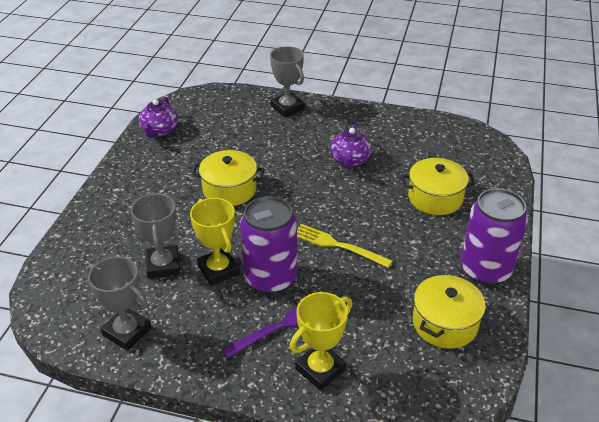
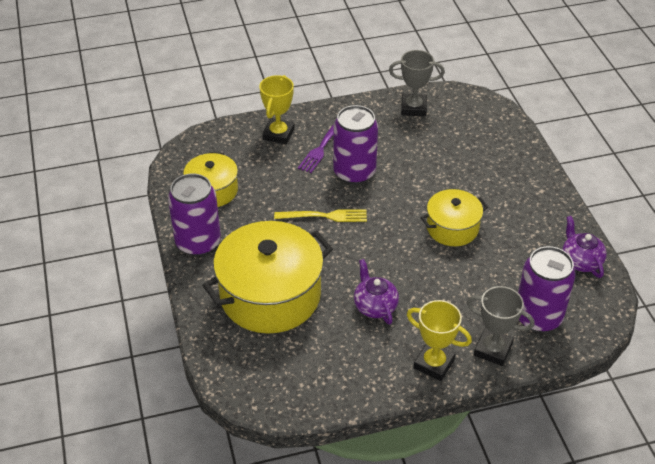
camera: 150 degrees right, 5 degrees up
grey trophy [131,192,180,279] -> none
yellow trophy [190,198,240,286] -> yellow trophy moved to [407,300,472,381]
yellow pot [401,158,476,215] -> yellow pot [202,221,333,333], size x1.80
none -> purple can [518,246,576,332]

